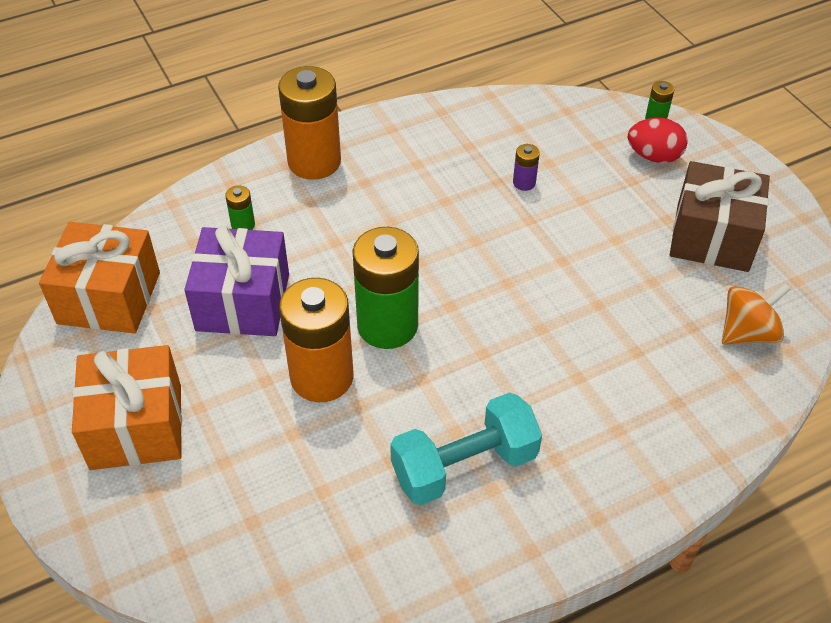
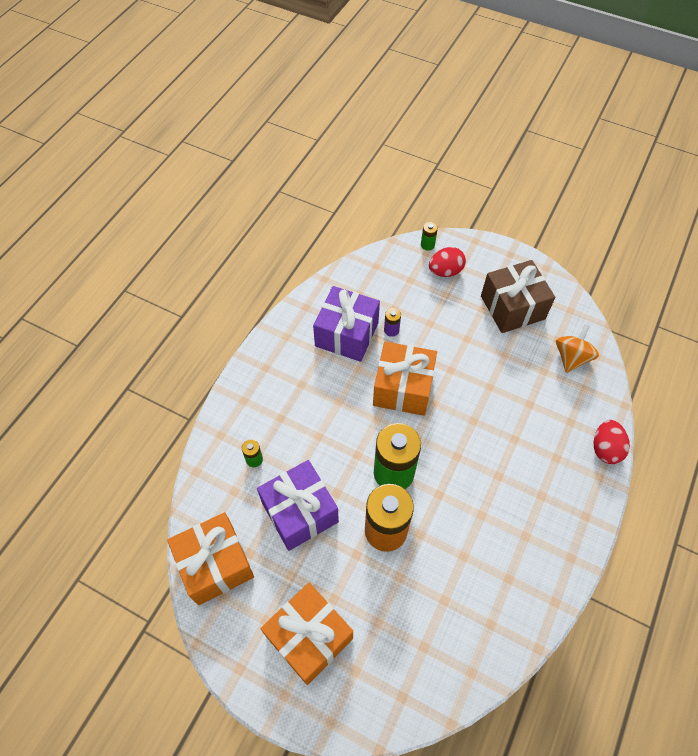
camera: 35 degrees left, 10 degrees up
orange battery [278,66,341,180] -> none
turquoise dumbbell [390,392,542,505] -> none
none -> purple gift [313,286,380,362]
none -> orange gift [373,342,437,416]
none -> red egg [594,420,630,464]

